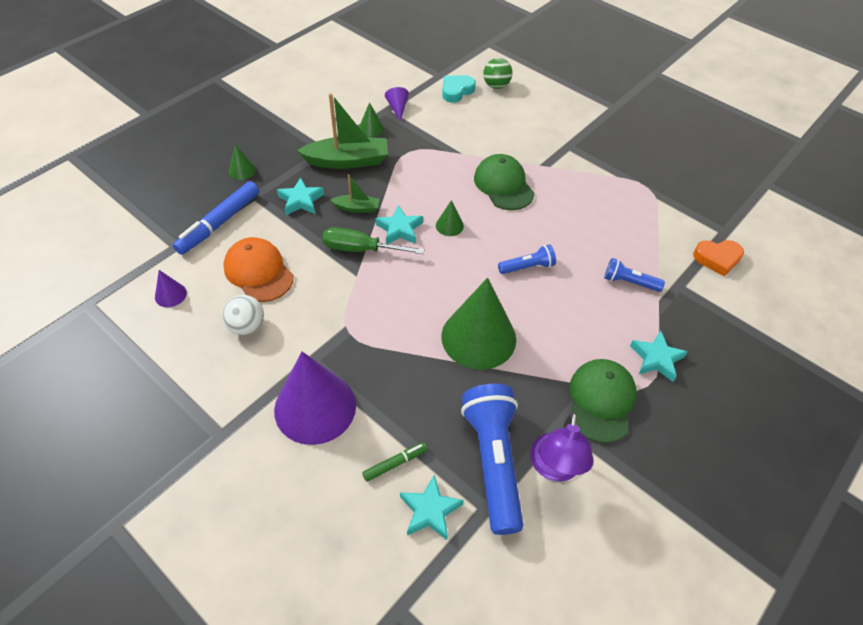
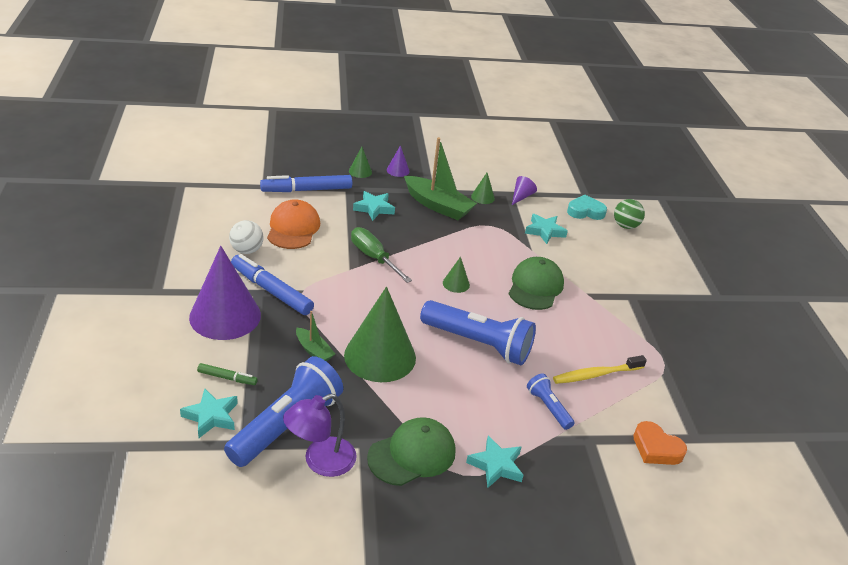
camera: 40 degrees right, 15 degrees down
purple cone [155,270,187,307] -> purple cone moved to [387,145,410,177]
green boat [330,174,379,213] -> green boat moved to [296,311,335,361]
turquoise star [375,205,423,244] -> turquoise star moved to [525,214,568,244]
blue flashlight [498,244,556,274] -> blue flashlight [420,300,536,365], size x2.02
none -> blue marker [231,254,314,315]
none -> yellow toothbrush [553,355,647,384]

